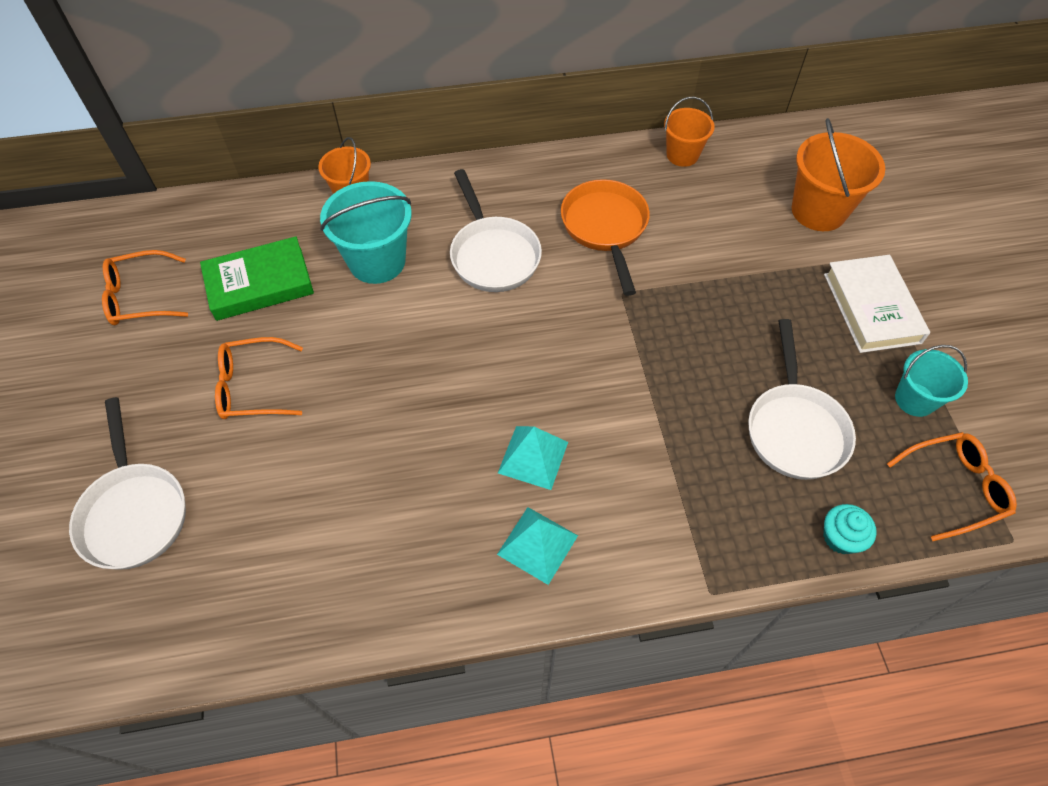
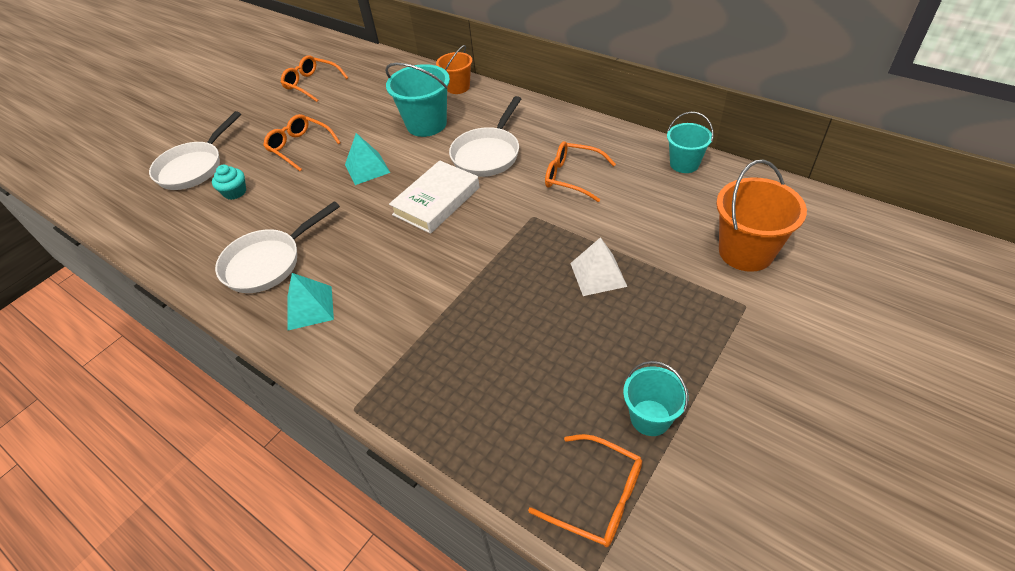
camera: 50 degrees right, 10 degrees down
green book [200,236,314,321] -> none
turquoise pyramid [498,426,568,490] -> turquoise pyramid moved to [345,133,390,185]
orange pan [561,179,650,296] -> orange glasses [545,141,616,202]
orange bucket [664,97,715,167] -> turquoise bucket [667,112,714,173]
white pan [748,319,856,480] -> white pan moved to [215,201,340,293]
turquoise cupcake [823,504,877,554] -> turquoise cupcake moved to [212,165,246,200]
white book [824,255,930,353] -> white book moved to [389,160,480,234]
none -> white pyramid [570,237,627,296]

